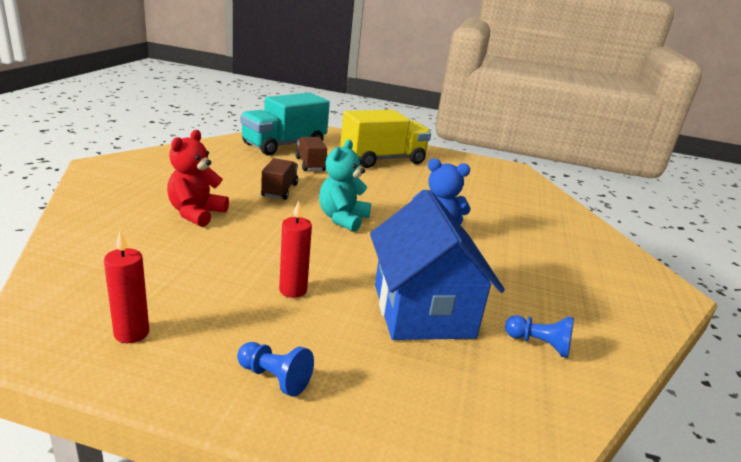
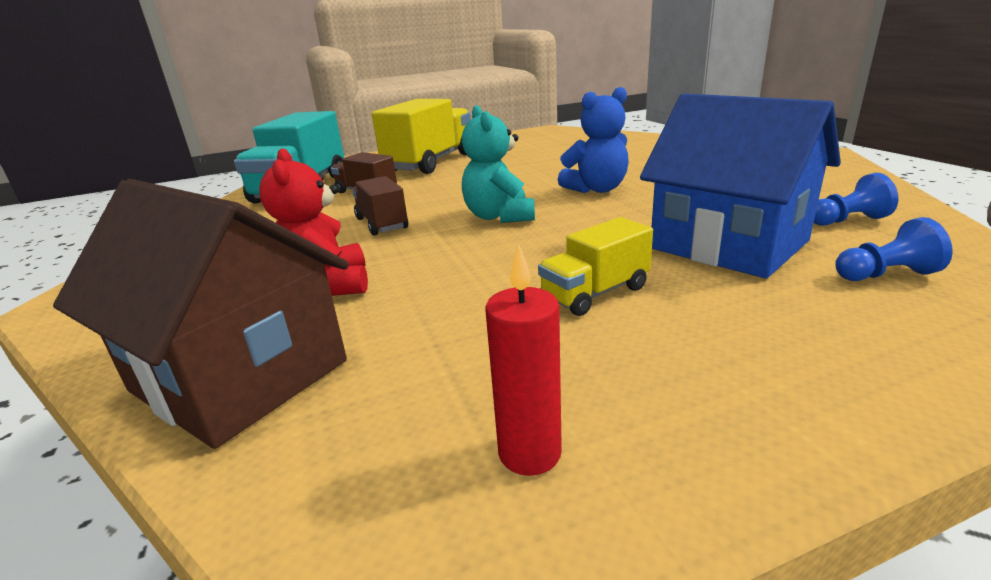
camera: 30 degrees left, 0 degrees up
blue pawn [237,342,314,397] -> blue pawn moved to [835,217,952,281]
red candle [279,200,312,298] -> yellow truck [538,217,653,316]
none -> brown house [53,179,349,449]

